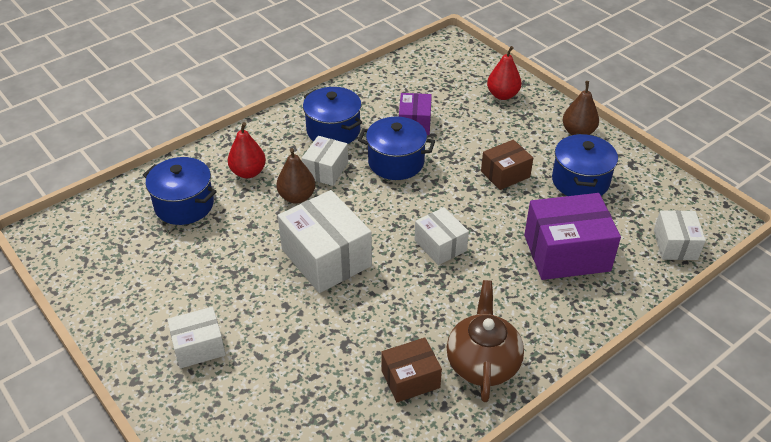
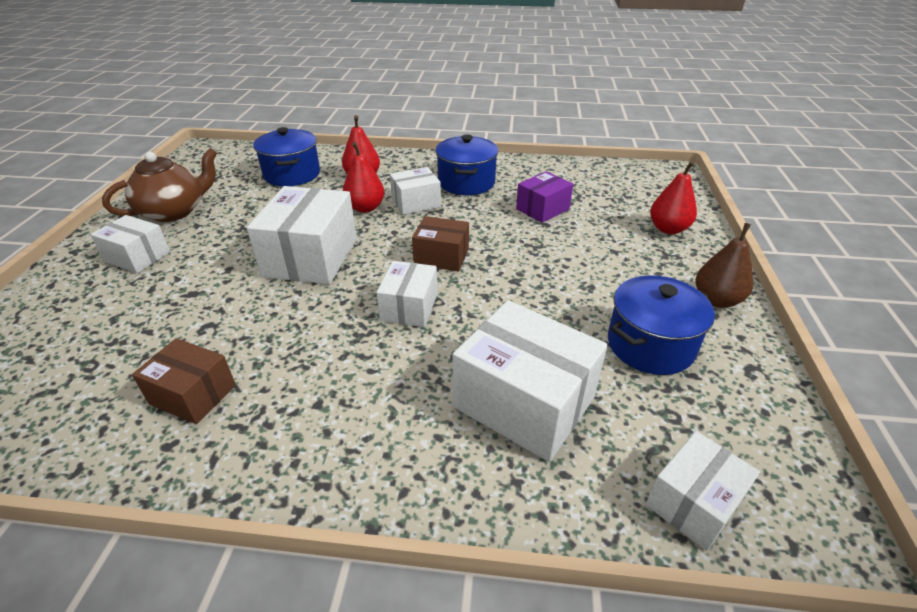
camera: 45 degrees right, 5 degrees down
brown pear [276,148,316,204] -> red pear [343,142,384,213]
blue pot [358,117,435,180] -> none
brown teapot [447,280,524,402] -> brown teapot moved to [102,148,217,222]
brown box [481,139,533,190] -> brown box moved to [412,216,469,271]
purple box [524,193,621,280] -> white box [452,300,608,462]

